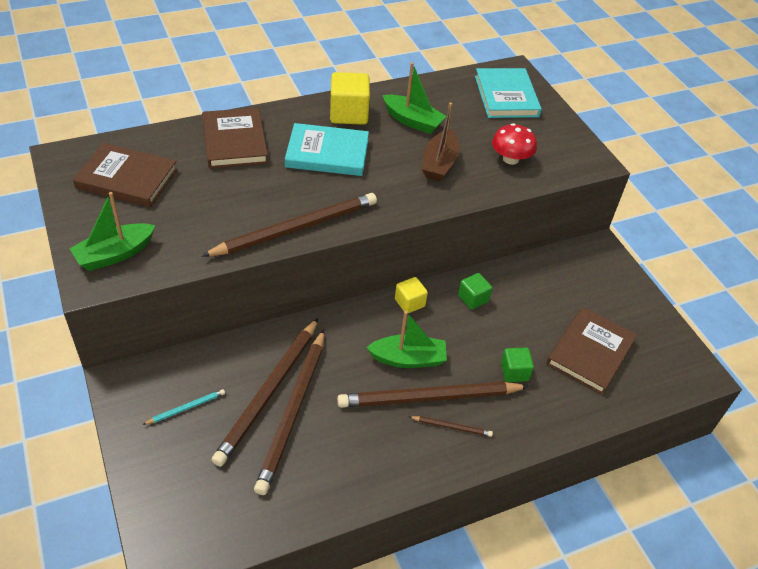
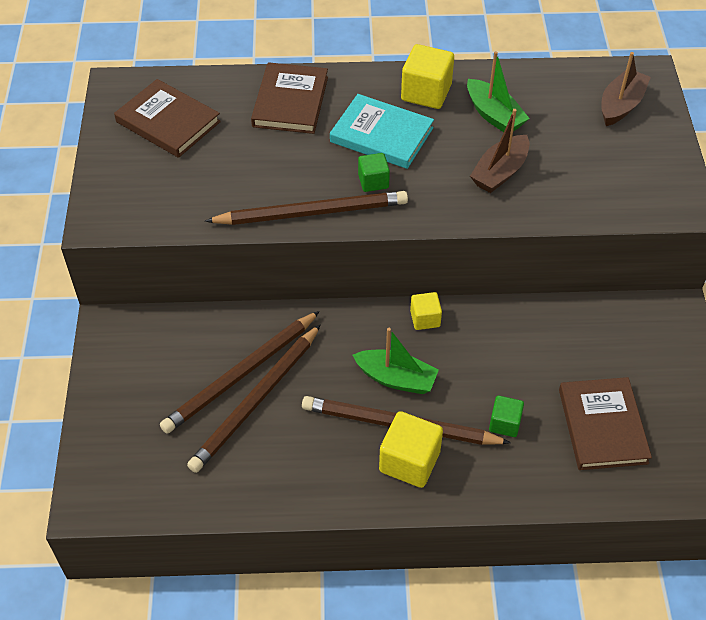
camera: 25 degrees right, 5 degrees up
green boat [69,192,156,271] -> none
turquoise pencil [142,389,225,425] -> none
brown pencil [409,416,493,437] -> yellow cube [379,411,443,488]
green cube [458,273,492,310] -> green cube moved to [358,153,390,192]
turquoise book [475,68,542,118] -> brown boat [601,52,651,126]
red mushroom [492,123,537,165] -> none
brown book [546,307,637,395] -> brown book turned 60 degrees counterclockwise [559,377,652,470]

